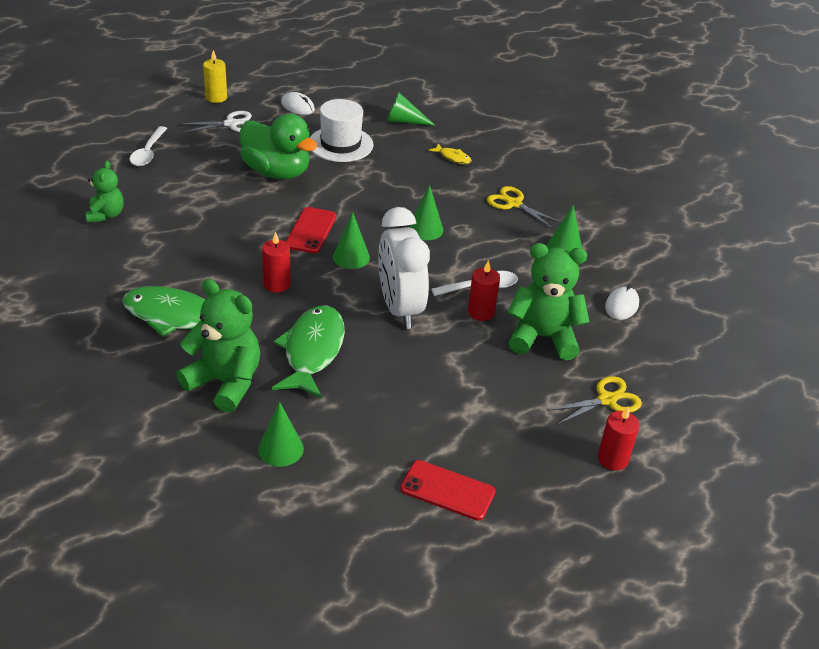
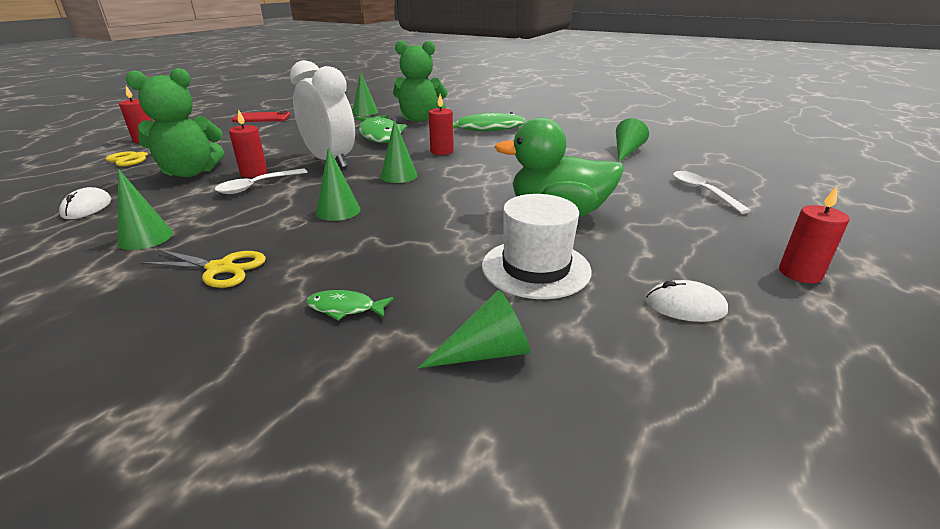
camera: 155 degrees right, 10 degrees down
green teddy bear [86,161,124,223] -> green cone [616,118,649,162]
white scissors [180,111,252,133] -> none
yellow candle [203,50,227,103] -> red candle [779,186,850,283]
red phone [286,207,336,253] -> none
yellow fish [429,143,472,164] -> green fish [306,290,394,321]

